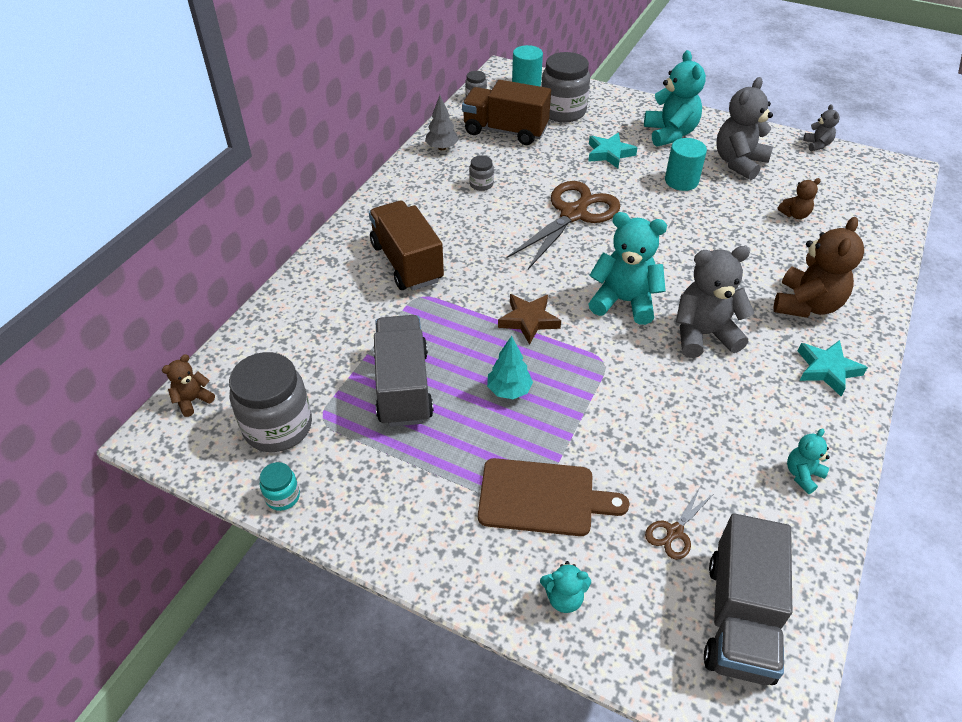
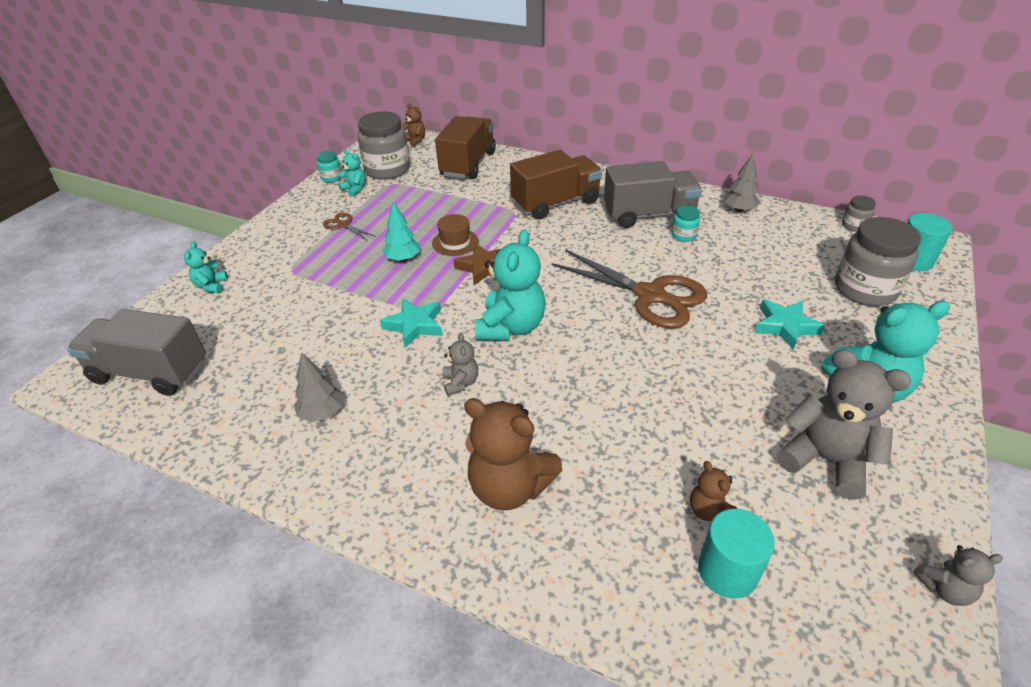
camera: 90 degrees right, 5 degrees down
grey truck [373,315,434,427] -> grey truck moved to [604,161,702,228]
brown truck [462,80,551,145] -> brown truck moved to [435,116,496,179]
grey jar [469,155,494,191] -> turquoise jar [671,205,700,242]
brown cutting board [478,458,630,536] -> none
brown scissors [645,488,713,560] -> brown scissors moved to [323,212,374,240]
turquoise cylinder [665,138,707,191] -> turquoise cylinder moved to [698,509,775,599]
grey teddy bear [676,246,754,358] -> grey teddy bear [442,333,478,396], size x0.50
turquoise teddy bear [787,428,830,494] -> turquoise teddy bear moved to [338,149,366,197]
turquoise star [798,340,868,396] -> turquoise star moved to [380,298,442,348]
none -> grey tree [294,352,344,422]
none -> brown hat [432,214,479,256]

